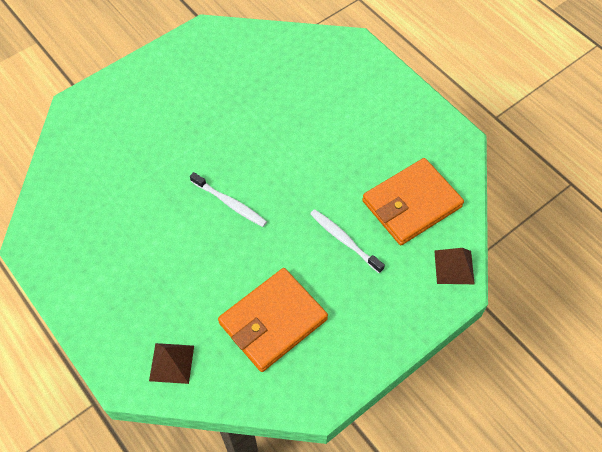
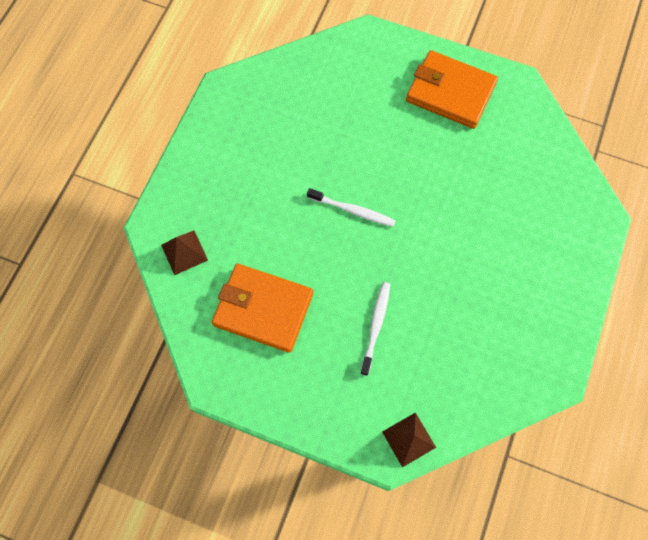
camera: 60 degrees right, 10 degrees up
white toothbrush [190,172,267,227] -> white toothbrush turned 75 degrees counterclockwise [307,188,396,227]
orange wallet [362,158,464,245] -> orange wallet moved to [406,50,498,129]

